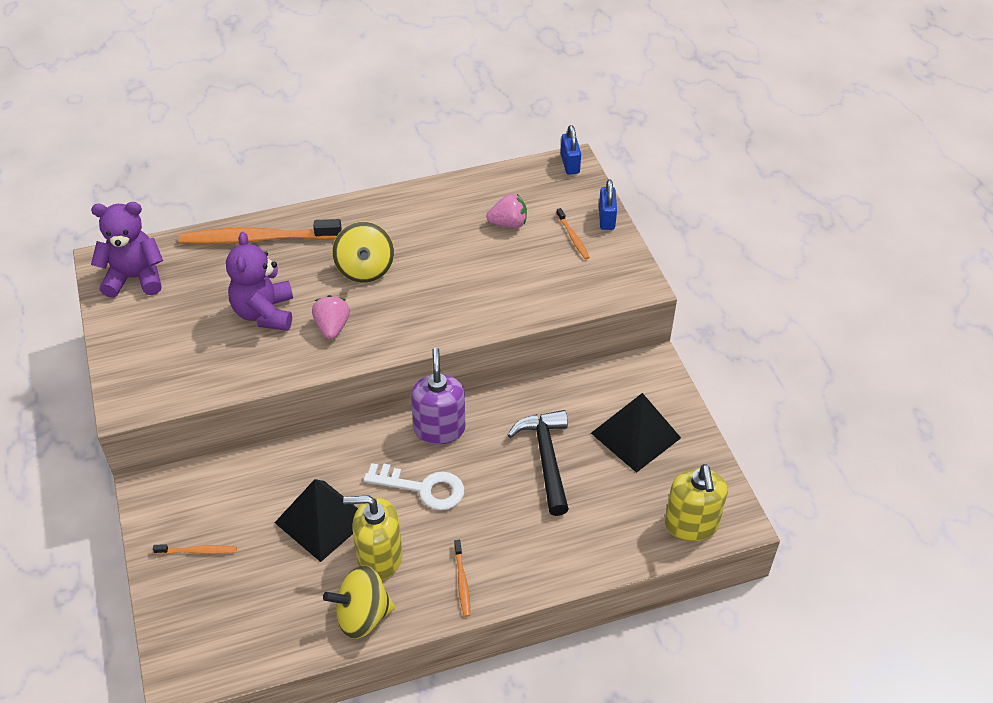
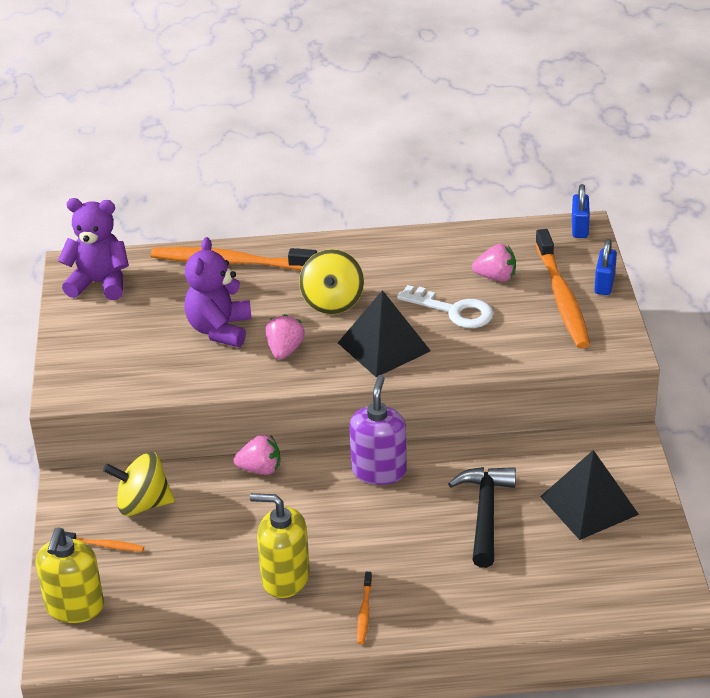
camera: 15 degrees right, 10 degrees down
black pyramid [275,479,358,562] -> black pyramid moved to [338,290,431,377]
yellow spinning top [323,565,395,639] -> yellow spinning top moved to [103,452,175,516]
white key [364,463,464,510] -> white key moved to [397,285,494,328]
orange toothbrush [556,208,590,260] -> orange toothbrush [535,229,590,348], size x2.27
yellow soap dispenser [665,464,728,541] -> yellow soap dispenser moved to [36,528,104,623]
none -> pink strawberry [233,435,280,475]

